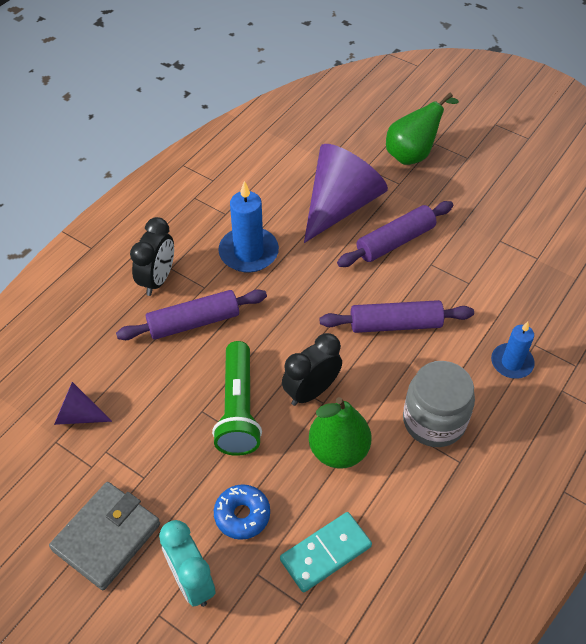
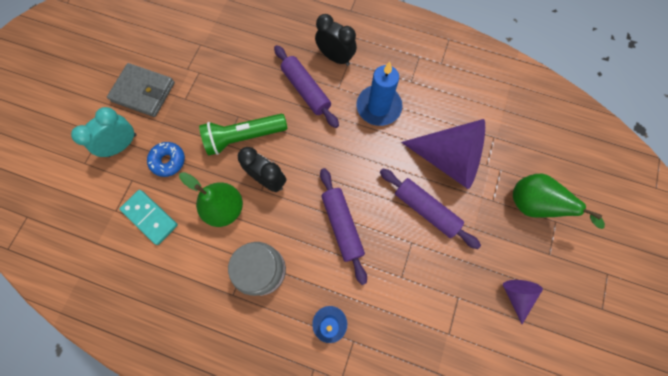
camera: 75 degrees right, 20 degrees up
purple cone [54,382,112,425] -> purple cone moved to [503,280,543,324]
black clock [130,217,174,296] -> black clock turned 150 degrees counterclockwise [315,14,357,66]

